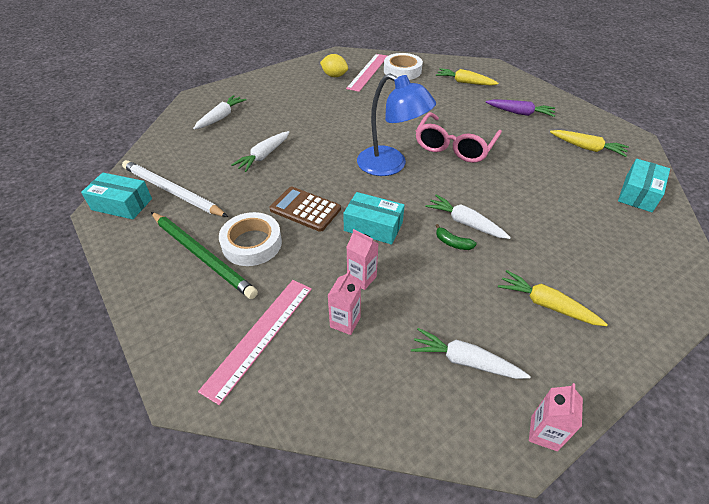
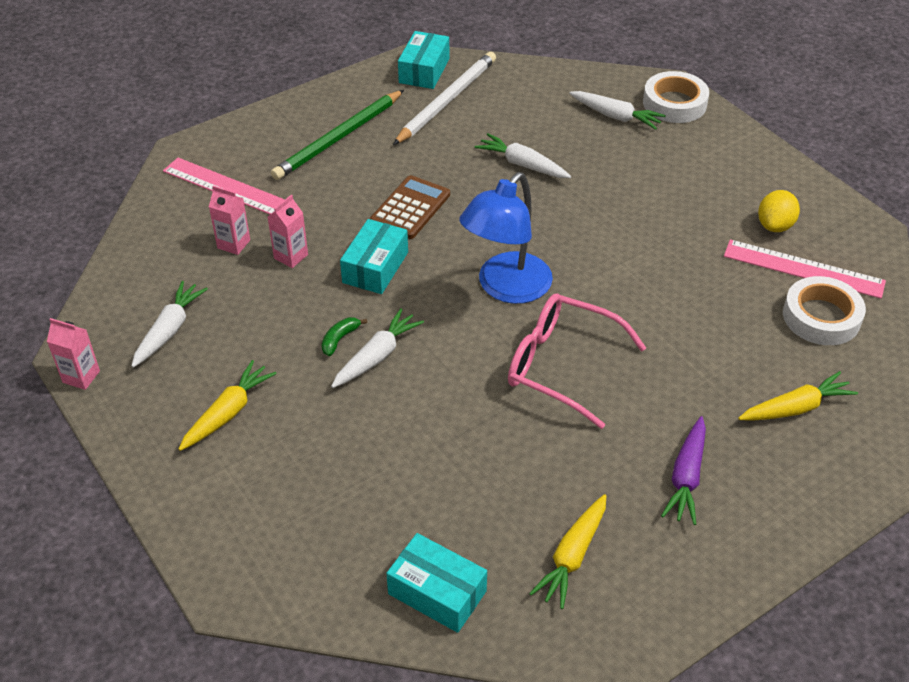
camera: 90 degrees right, 0 degrees up
white tape [219,212,282,266] -> white tape moved to [643,71,709,123]
yellow carrot [436,68,498,86] -> yellow carrot turned 45 degrees clockwise [738,371,858,421]

